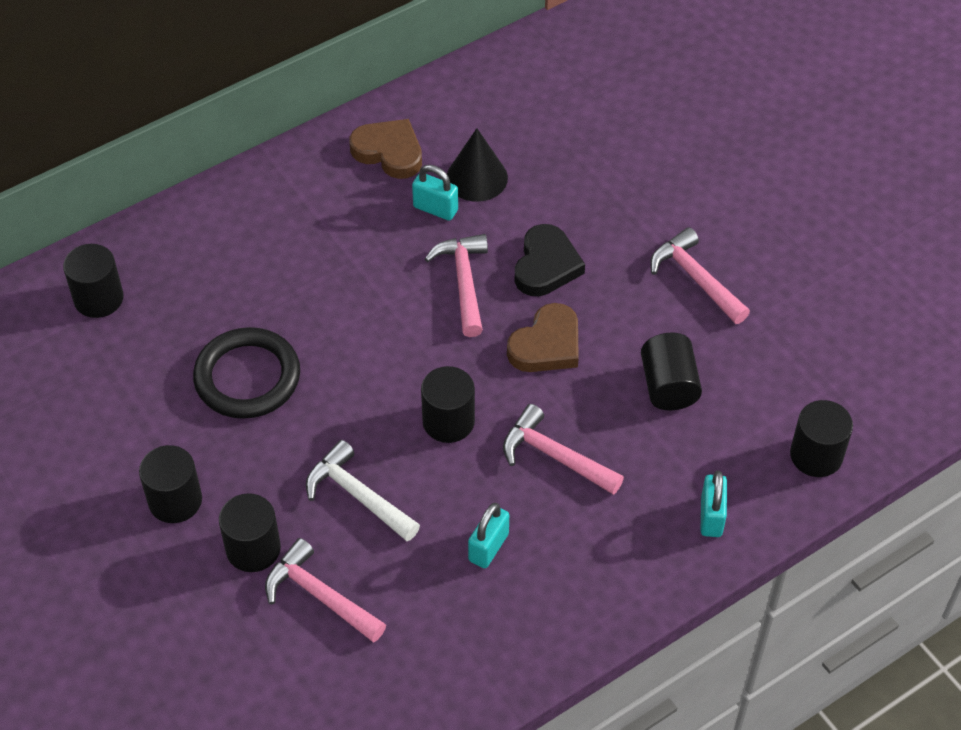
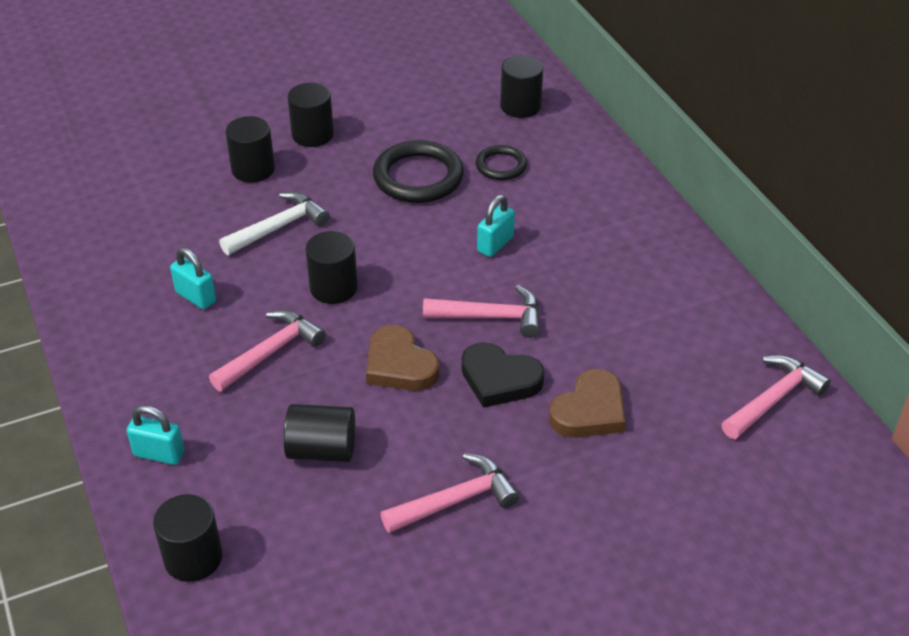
camera: 100 degrees right, 10 degrees down
pink hammer [265,538,386,643] -> pink hammer moved to [722,355,831,439]
brown heart [350,119,422,179] -> brown heart moved to [549,369,626,438]
turquoise padlock [412,165,458,221] -> turquoise padlock moved to [477,195,515,257]
black cone [447,128,508,202] -> none
none -> black ring [476,145,527,180]

